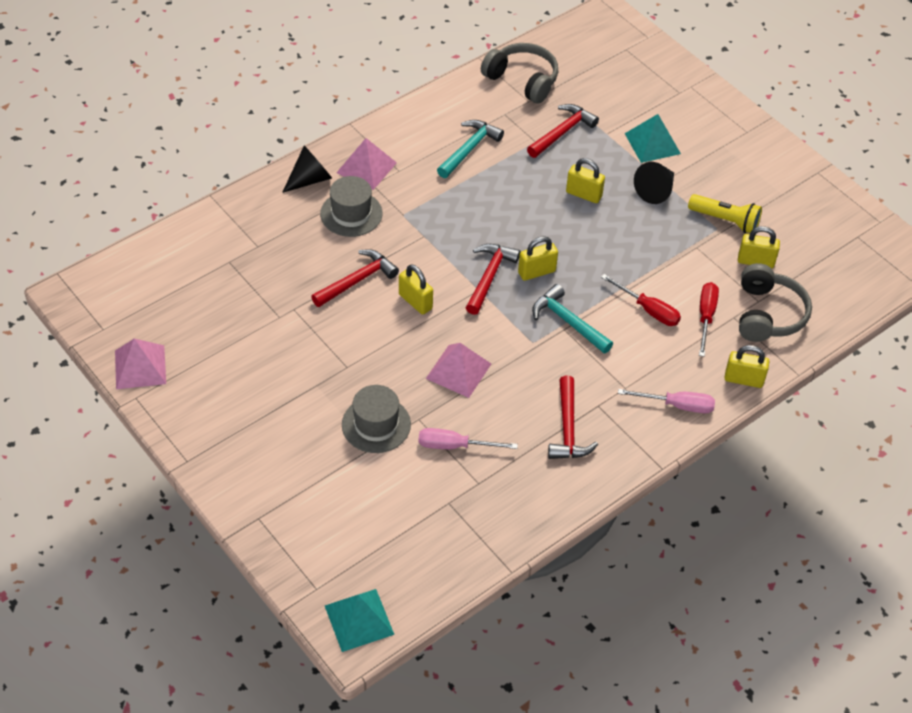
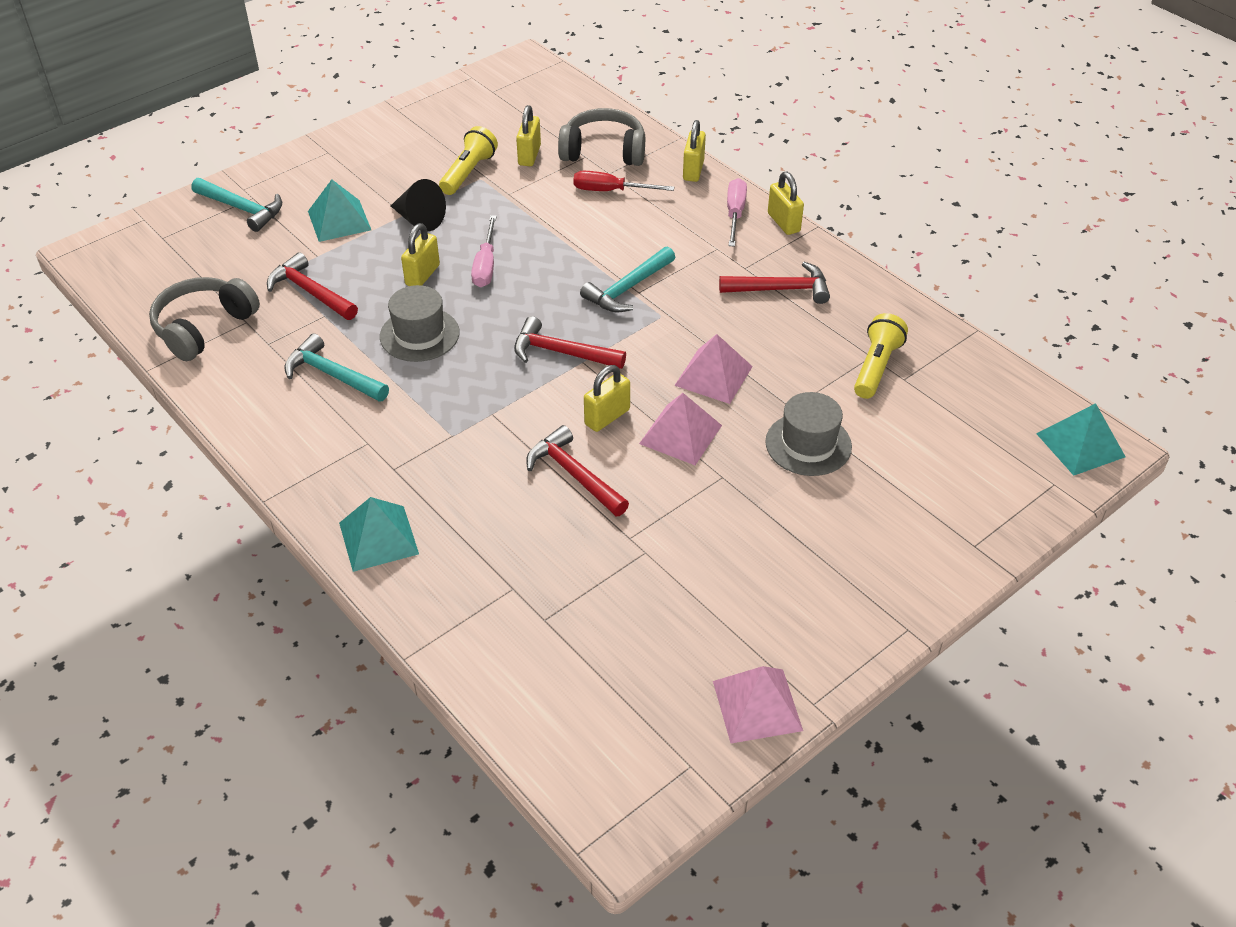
camera: 90 degrees left, 5 degrees down
black cone [282,146,332,193] -> turquoise pyramid [339,497,419,572]
grey hat [320,176,383,237] -> grey hat moved to [380,285,460,362]
pink pyramid [336,138,397,190] -> pink pyramid moved to [639,393,722,465]
pink screwdriver [418,428,518,449] -> pink screwdriver moved to [471,215,497,287]
yellow padlock [518,236,558,281] -> yellow padlock moved to [768,172,804,235]
red screwdriver [601,274,681,326] -> none
none -> turquoise hammer [191,178,282,232]
none -> yellow flashlight [854,313,908,399]

